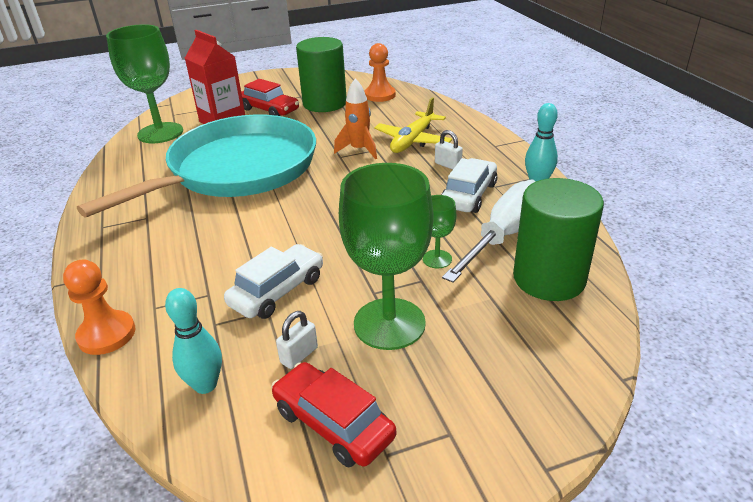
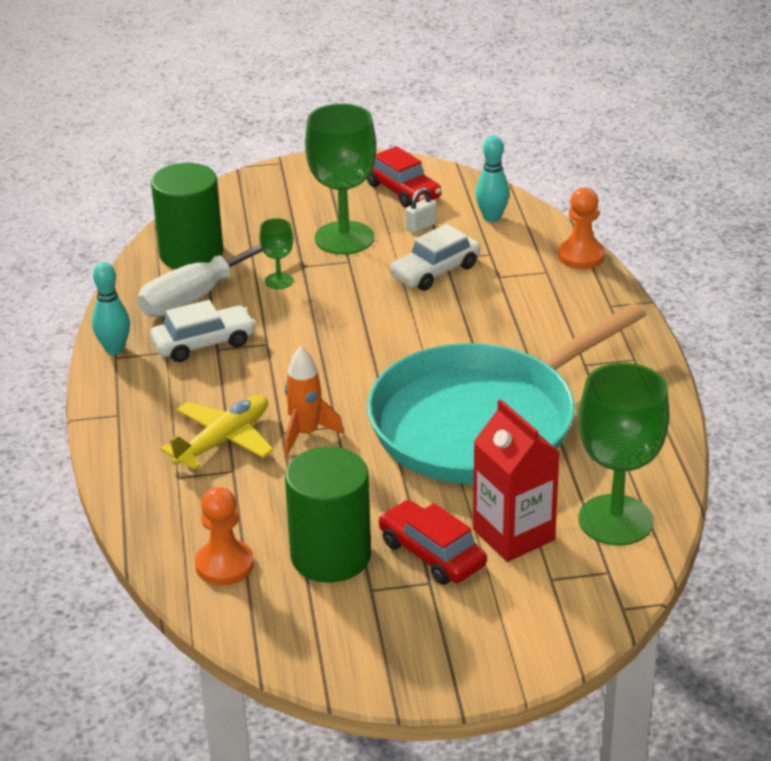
camera: 170 degrees left, 0 degrees up
white padlock [435,130,463,170] -> none
white car [441,158,497,213] -> white car turned 150 degrees counterclockwise [150,300,256,362]

